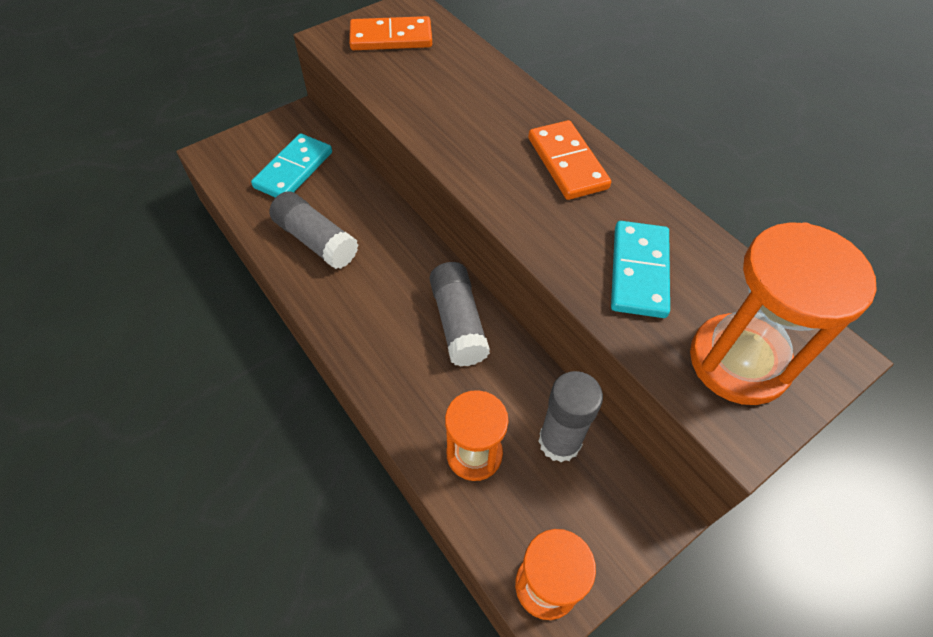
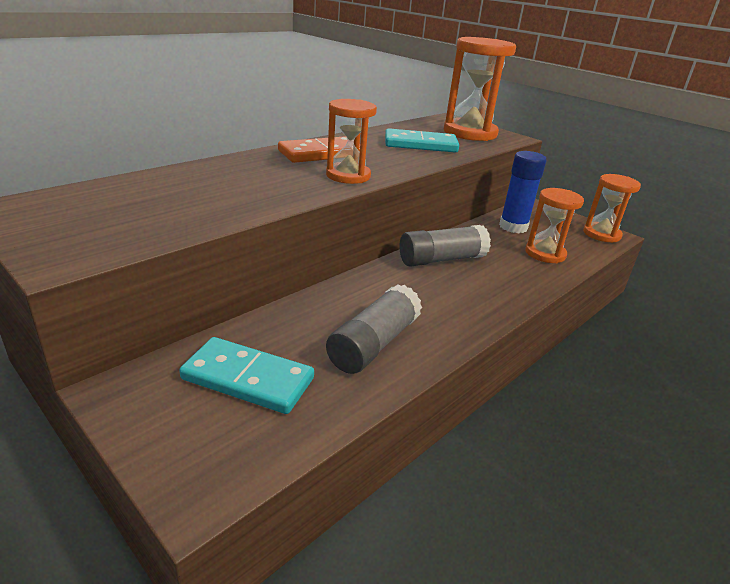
camera: 100 degrees left, 25 degrees down
orange domino [349,16,432,50] -> none
grey glue stick [538,371,603,463] -> blue glue stick [499,151,547,233]
none -> orange hourglass [326,99,377,184]

